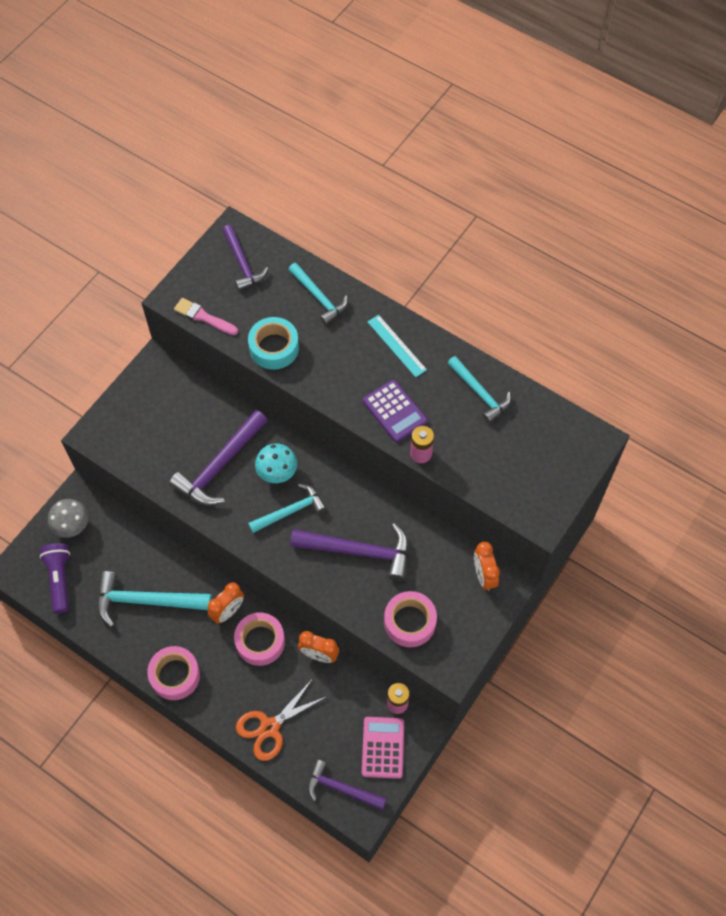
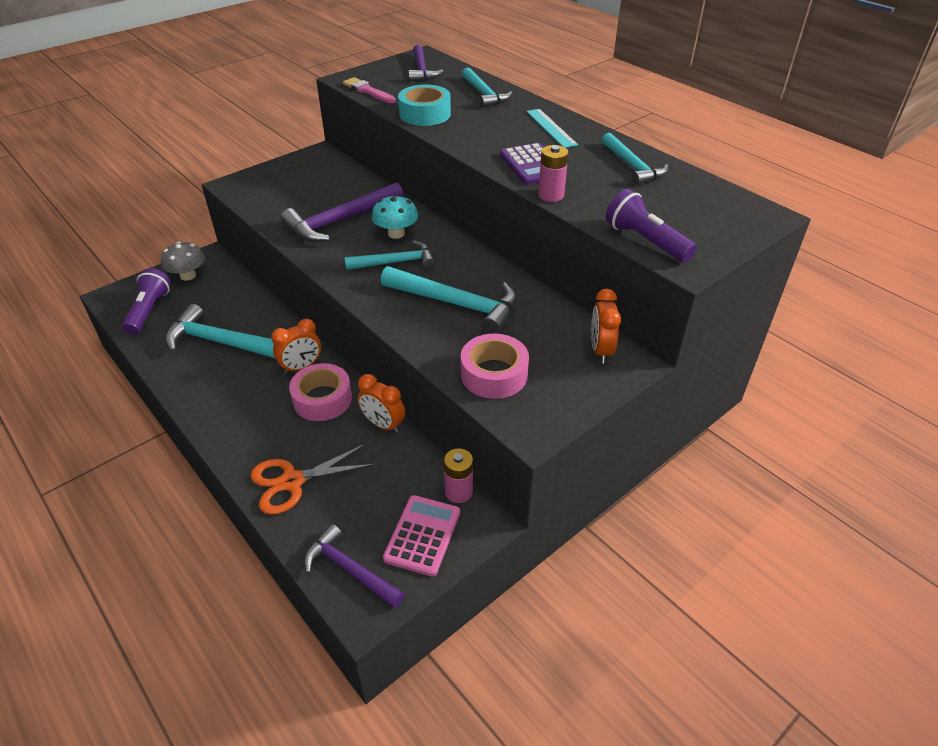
camera: 15 degrees right, 20 degrees down
pink tape [147,646,200,700] -> none
purple hammer [290,523,409,581] -> turquoise hammer [381,266,517,334]
none -> purple flashlight [606,189,697,262]

